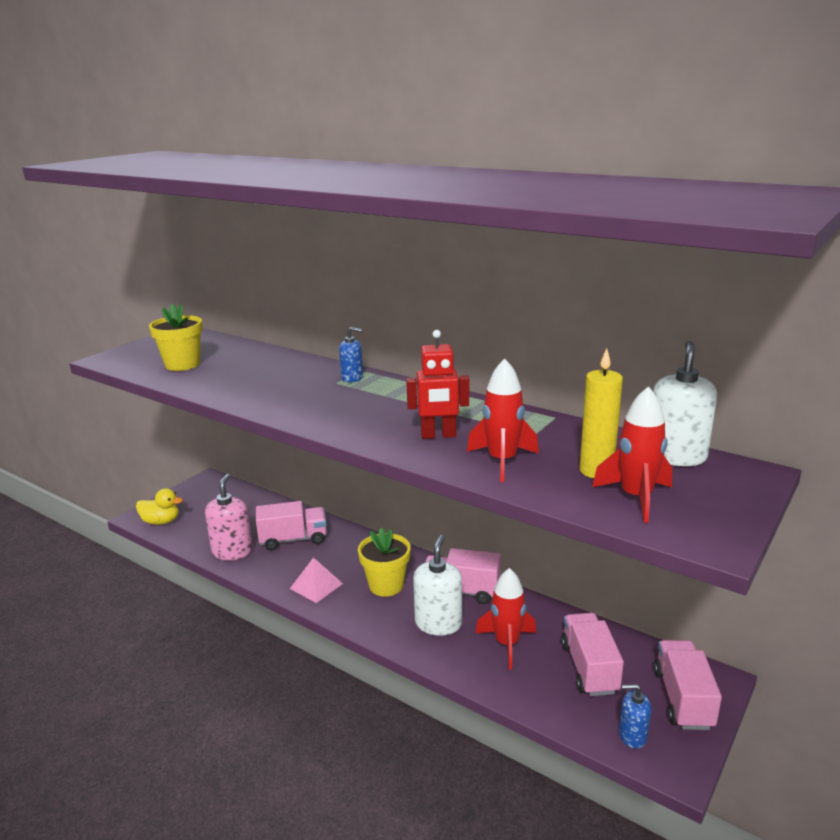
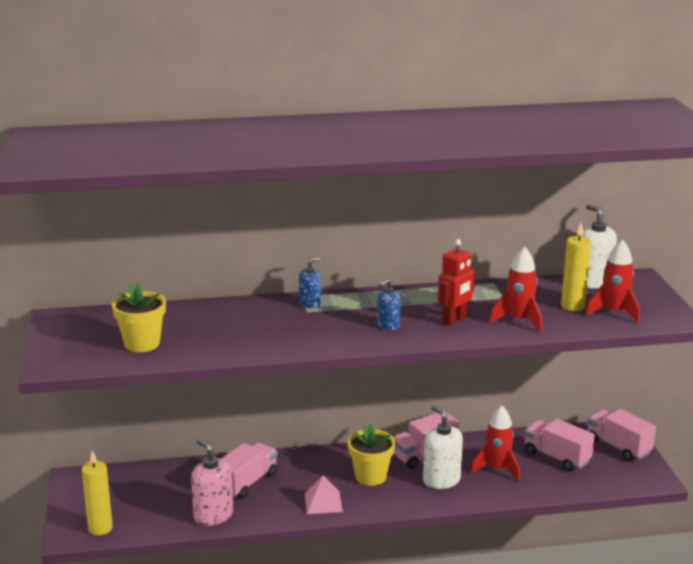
camera: 45 degrees left, 0 degrees up
yellow duck [136,488,183,525] -> yellow candle [82,450,113,535]
blue soap dispenser [619,684,651,749] -> blue soap dispenser moved to [377,279,401,330]

